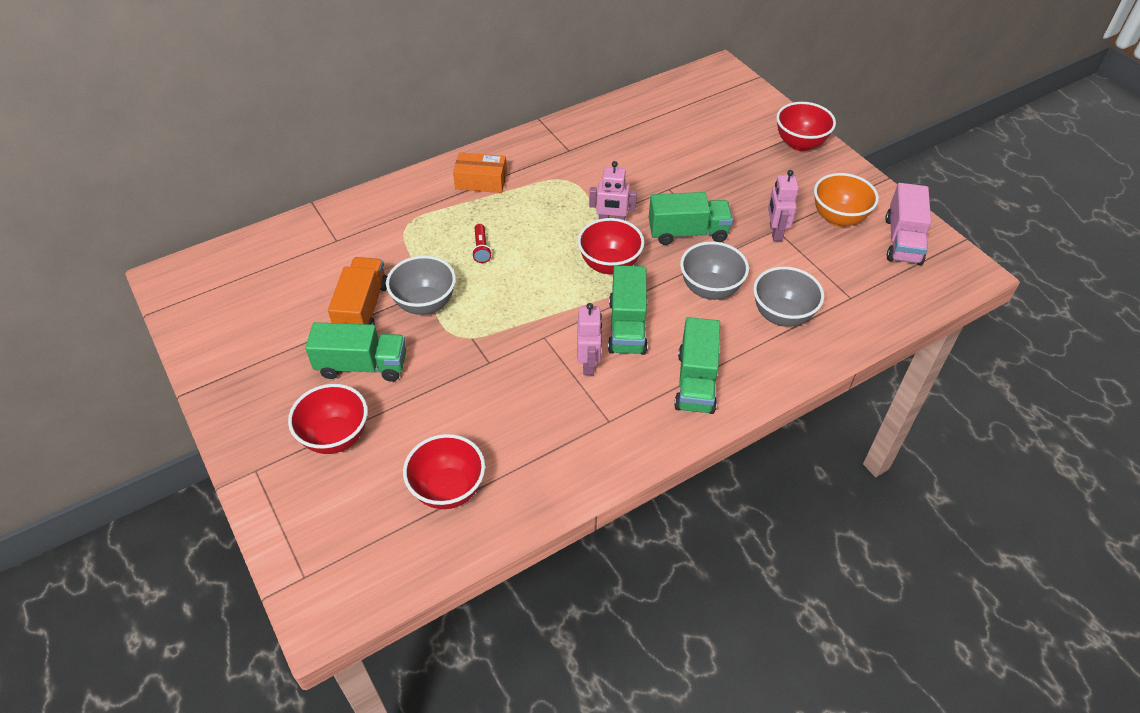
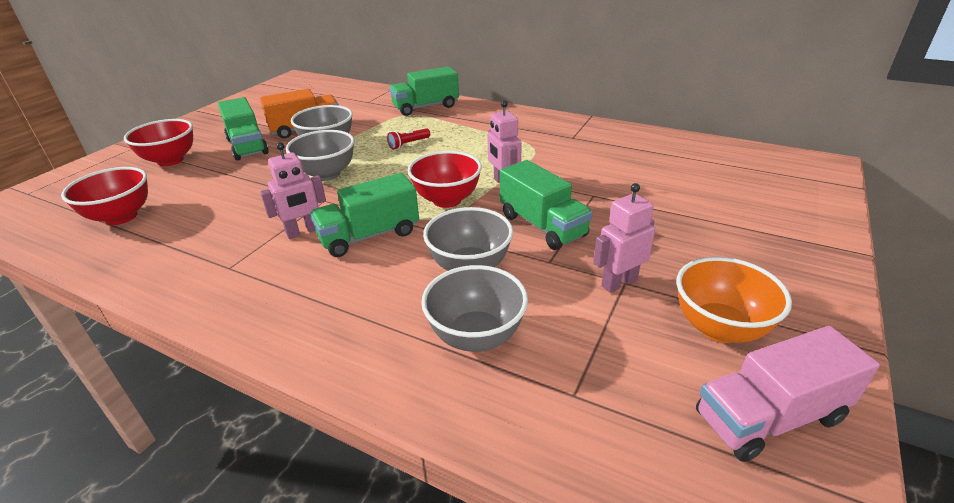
camera: 60 degrees right, 15 degrees down
orange box [453,152,507,193] -> none
green truck [674,317,720,414] -> green truck moved to [389,66,459,116]
red bowl [776,102,836,151] -> none
none -> grey bowl [286,130,354,181]

